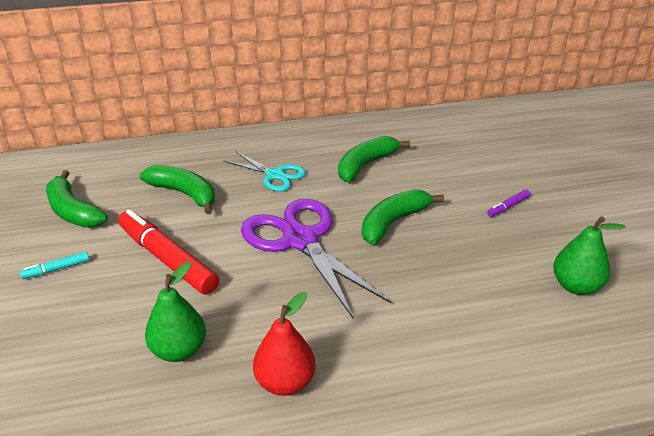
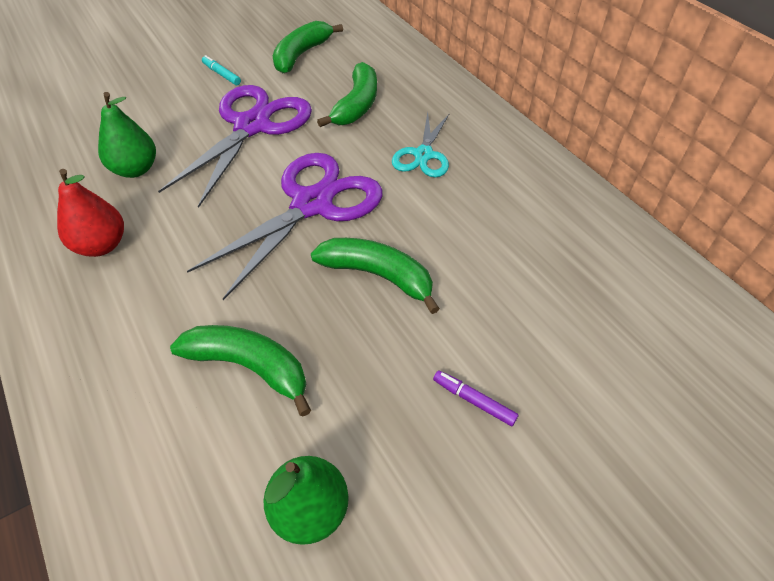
camera: 70 degrees right, 15 degrees up
red marker [118,209,219,295] -> purple scissors [158,85,312,208]
green banana [338,136,410,182] -> green banana moved to [170,325,311,416]

